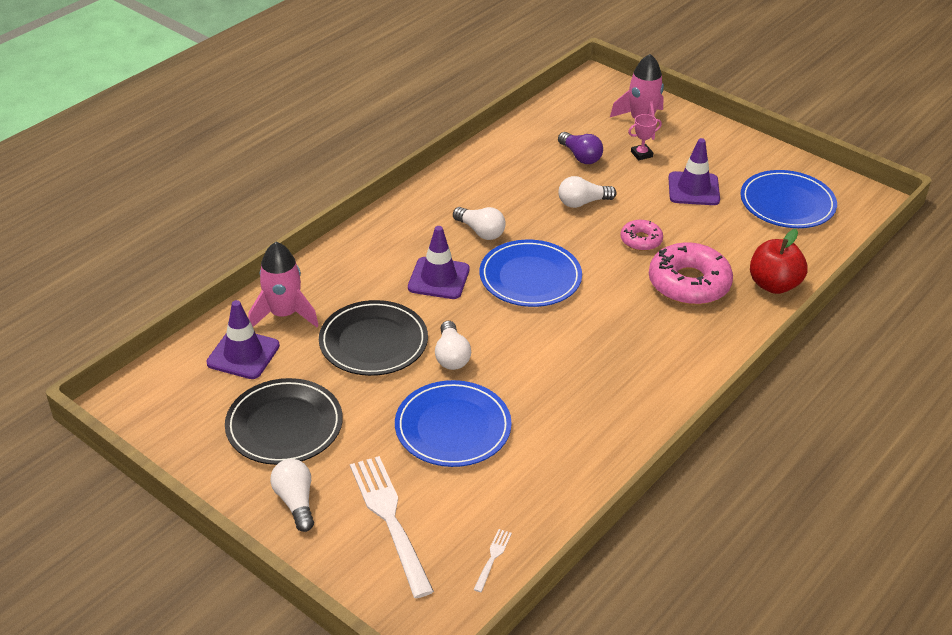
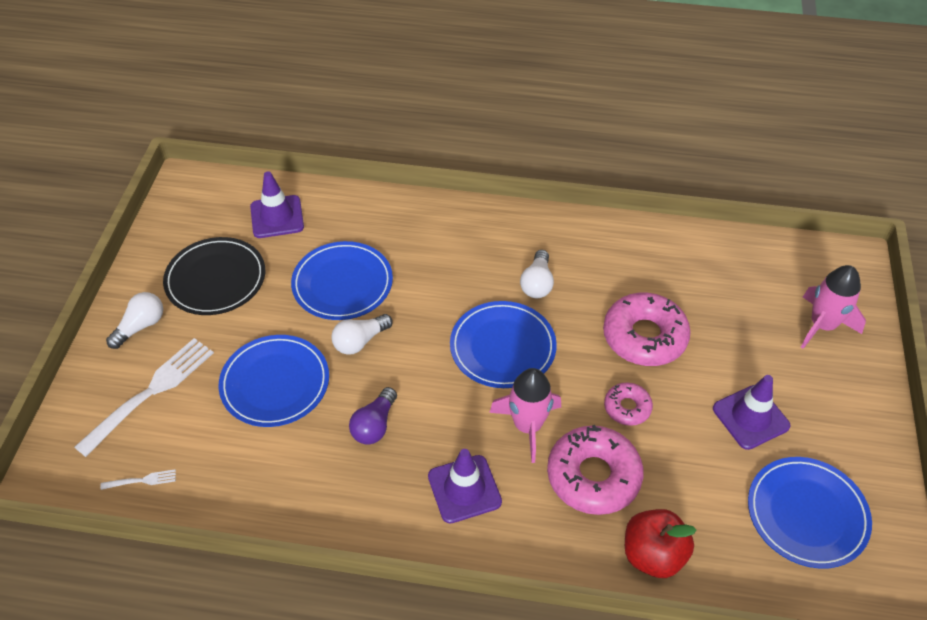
camera: 60 degrees right, 10 degrees up
pink rocket [248,242,319,327] -> pink rocket moved to [489,368,561,463]
black plate [319,300,428,376] -> blue plate [291,241,393,320]
purple traffic cone [408,226,470,299] -> purple traffic cone moved to [428,449,502,523]
purple light bulb [558,132,603,164] -> purple light bulb moved to [349,387,397,445]
white light bulb [559,176,617,208] -> pink donut [603,293,691,366]
pink trophy [628,114,662,160] -> none

